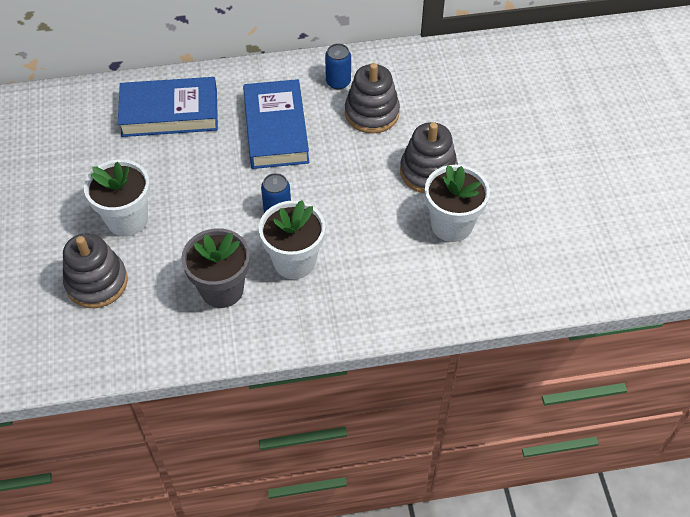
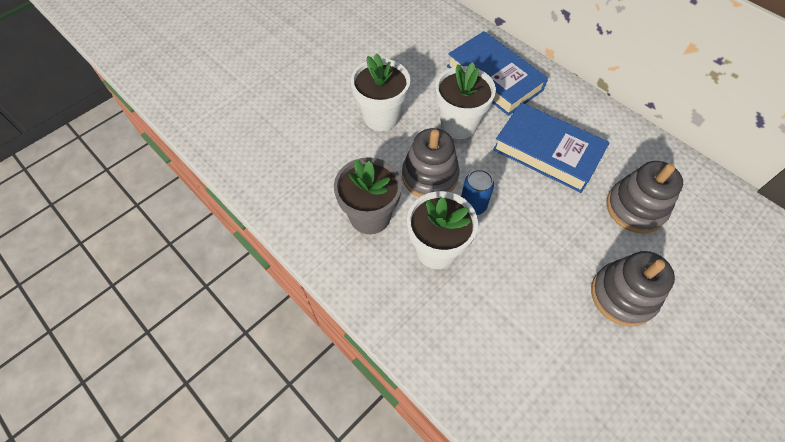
camera: 55 degrees right, 5 degrees up
grey stacking toy [63,233,128,308] -> grey stacking toy moved to [402,128,459,198]
blue book [243,79,309,169] -> blue book turned 75 degrees clockwise [493,103,610,193]
blue can [325,43,351,90] -> none
white flower pot [425,165,490,242] -> white flower pot moved to [435,62,496,139]

